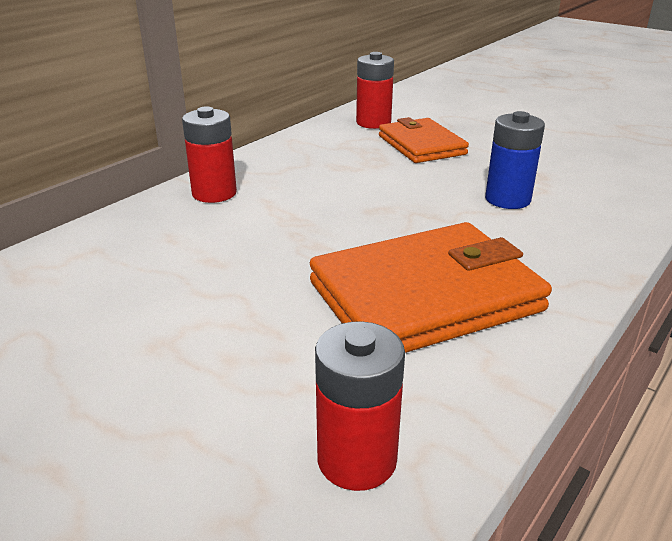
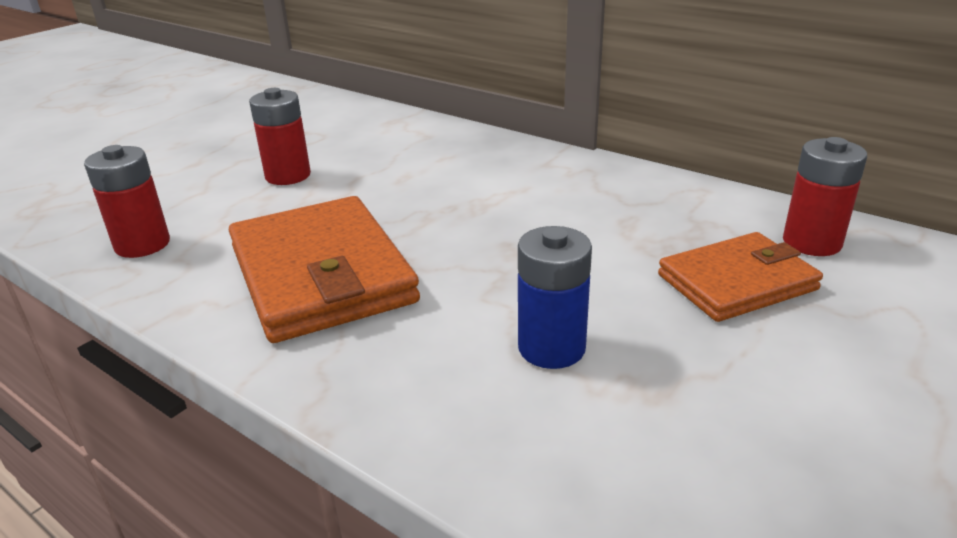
camera: 90 degrees right, 0 degrees up
red battery [182,107,237,203] -> red battery moved to [249,88,311,185]

